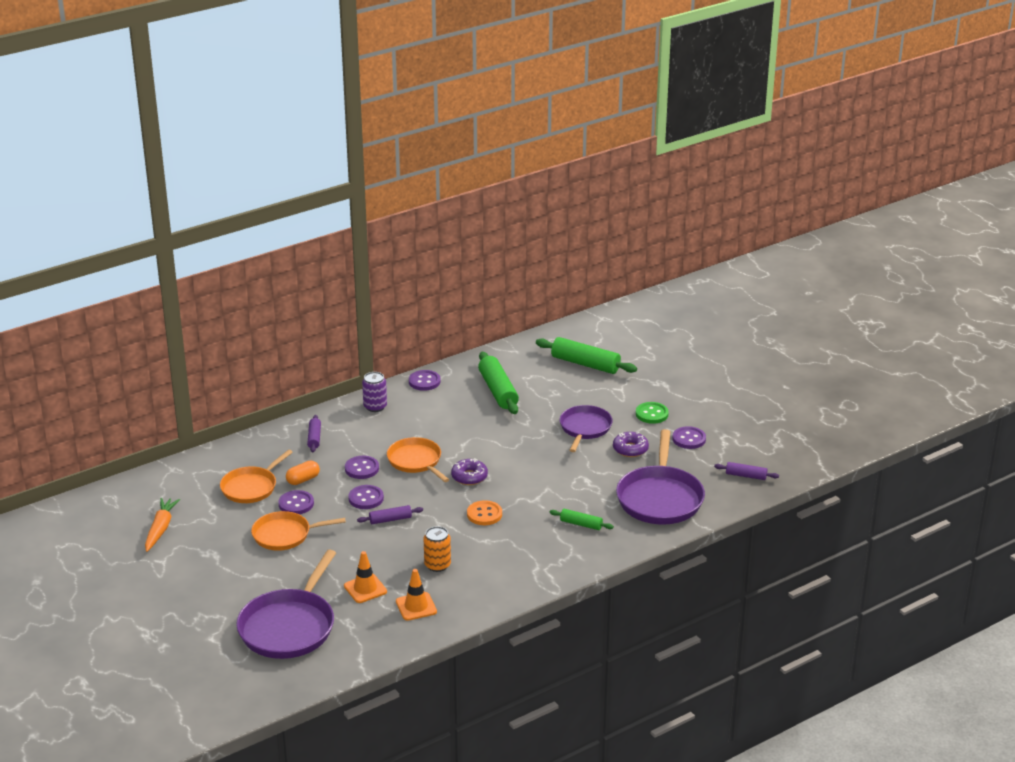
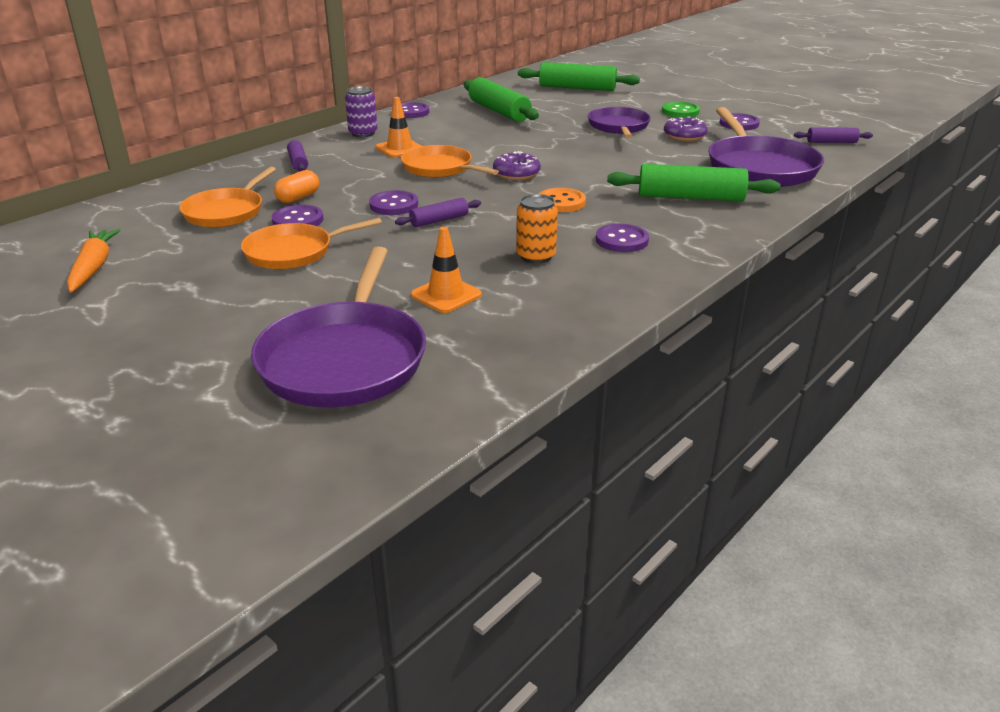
camera: 15 degrees left, 0 degrees up
purple button [345,456,379,479] -> purple button moved to [596,224,649,252]
orange traffic cone [396,569,437,621] -> orange traffic cone moved to [376,97,421,158]
green rolling pin [550,509,614,530] -> green rolling pin [607,164,780,201], size x1.87

